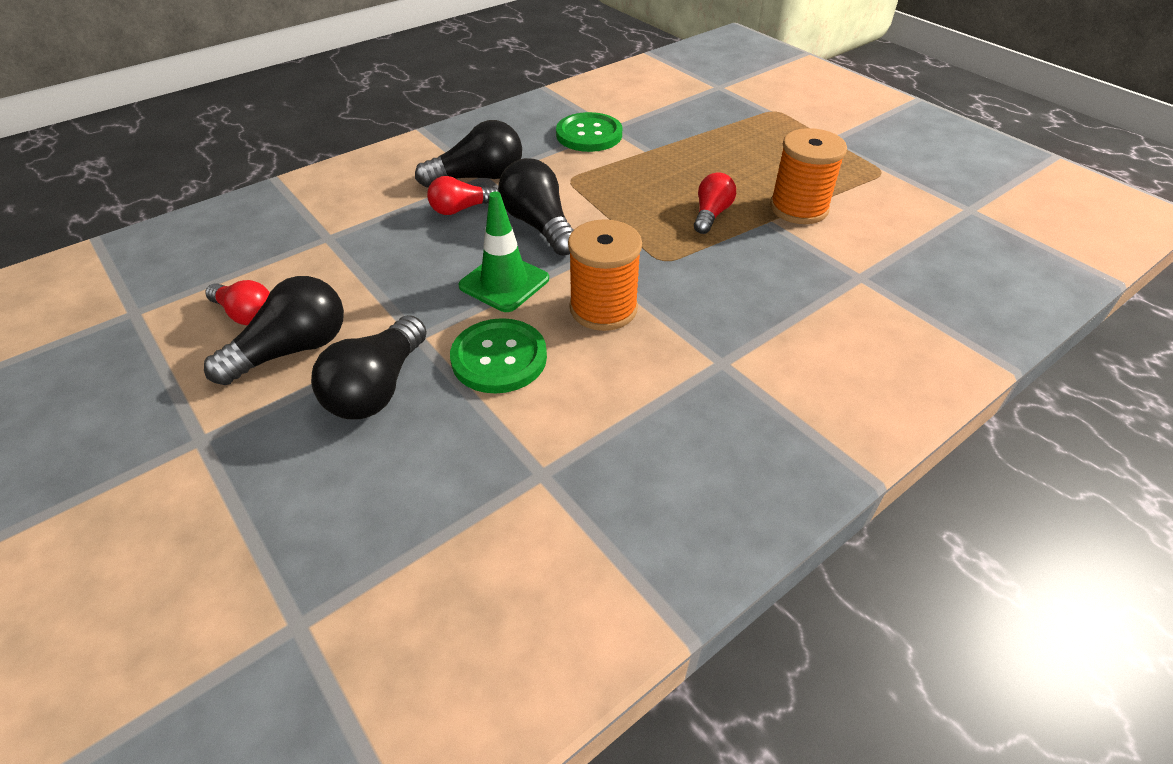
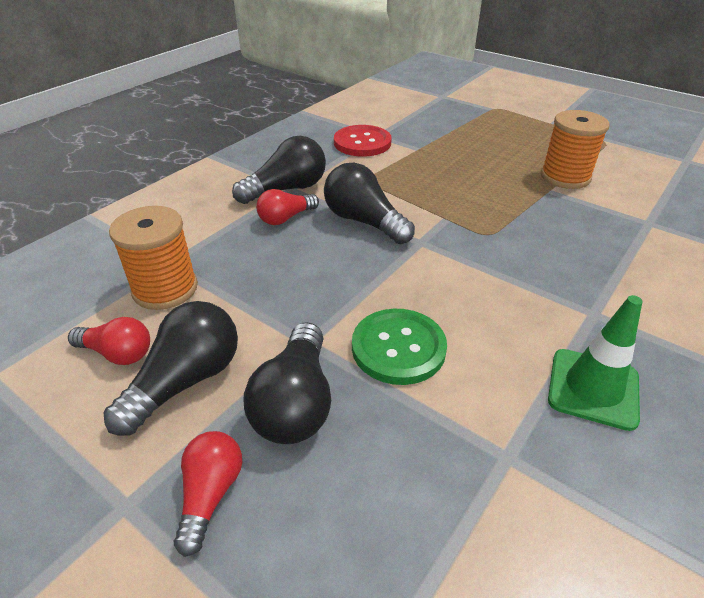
camera: 15 degrees left, 5 degrees down
green traffic cone [459,191,549,312] -> green traffic cone moved to [548,295,643,431]
green button [556,112,622,152] -> red button [334,125,392,157]
orange spool [568,219,642,331] -> orange spool moved to [109,206,198,310]
red light bulb [694,172,736,234] -> red light bulb moved to [174,431,242,557]

